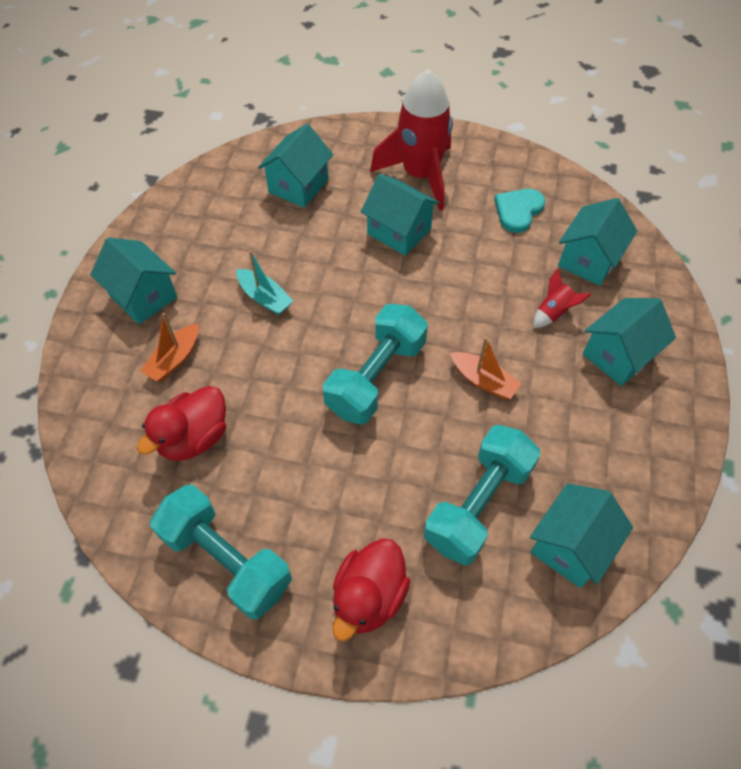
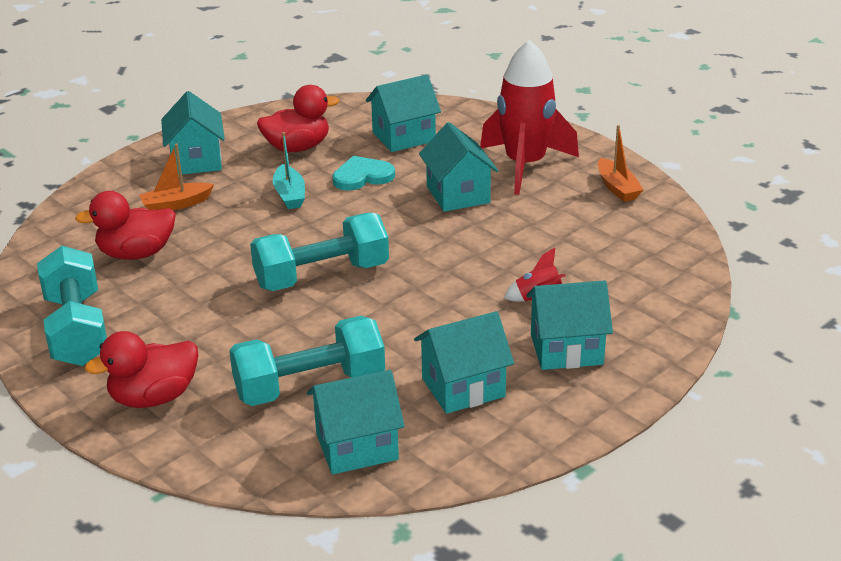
camera: 35 degrees right, 25 degrees down
orange boat [450,337,522,399] -> orange boat moved to [598,125,643,202]
turquoise heart [494,189,545,233] -> turquoise heart moved to [332,156,395,191]
turquoise house [558,198,637,286] -> turquoise house moved to [414,311,514,414]
none -> red duck [257,85,340,152]

